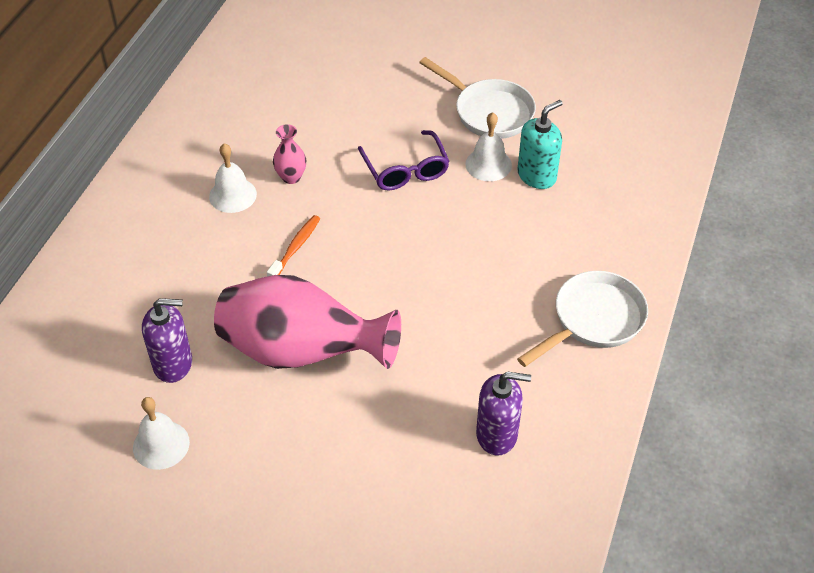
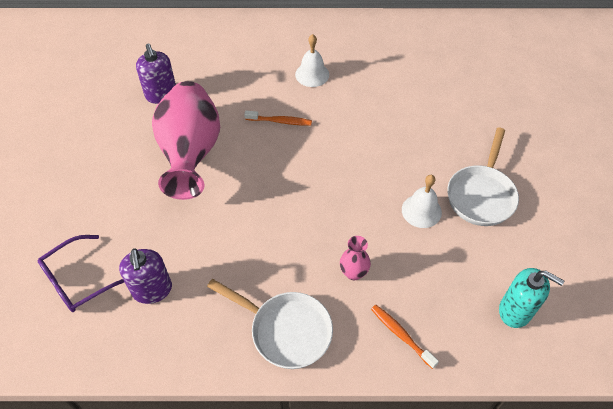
camera: 70 degrees right, 5 degrees up
white bell [133,397,190,470] -> none
pink vase [273,124,306,184] -> pink vase moved to [340,236,371,280]
purple glasses [358,130,450,191] -> purple glasses moved to [38,235,124,312]
turquoise soap dispenser [517,100,563,189] -> turquoise soap dispenser moved to [499,268,564,328]
none -> orange toothbrush [371,305,439,369]

